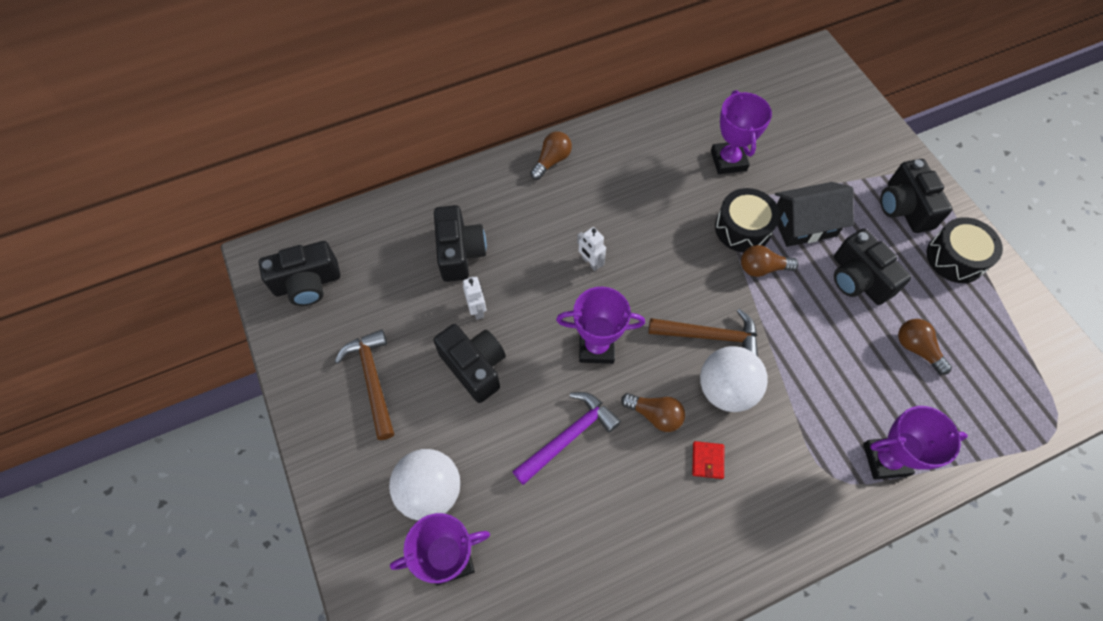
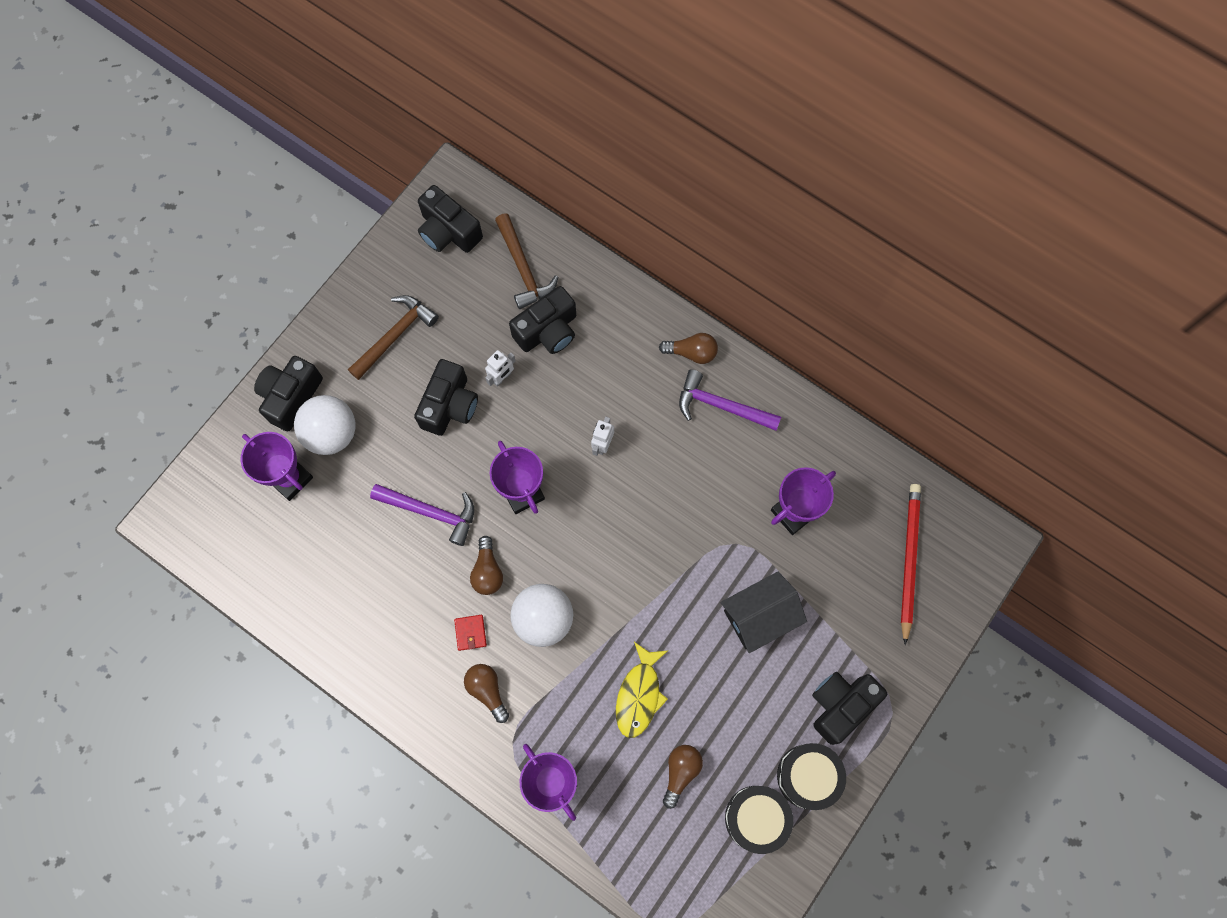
camera: 60 degrees right, 10 degrees up
brown hammer [648,309,758,356] -> brown hammer moved to [495,214,558,309]
red wallet [692,441,724,479] -> red wallet turned 75 degrees counterclockwise [454,615,487,651]
black drum [715,188,780,253] -> black drum moved to [725,786,793,854]
brown light bulb [741,245,799,277] -> brown light bulb moved to [464,664,509,723]
black house [775,182,854,247] -> black house turned 75 degrees counterclockwise [721,571,807,653]
black camera [834,228,911,305] -> black camera moved to [254,356,323,431]
none -> yellow fish [616,642,668,738]
none -> purple hammer [679,369,781,431]
none -> red pencil [901,484,921,645]

